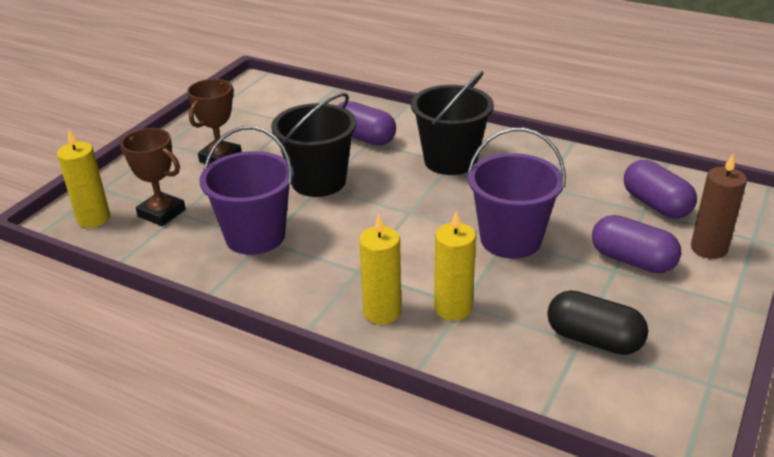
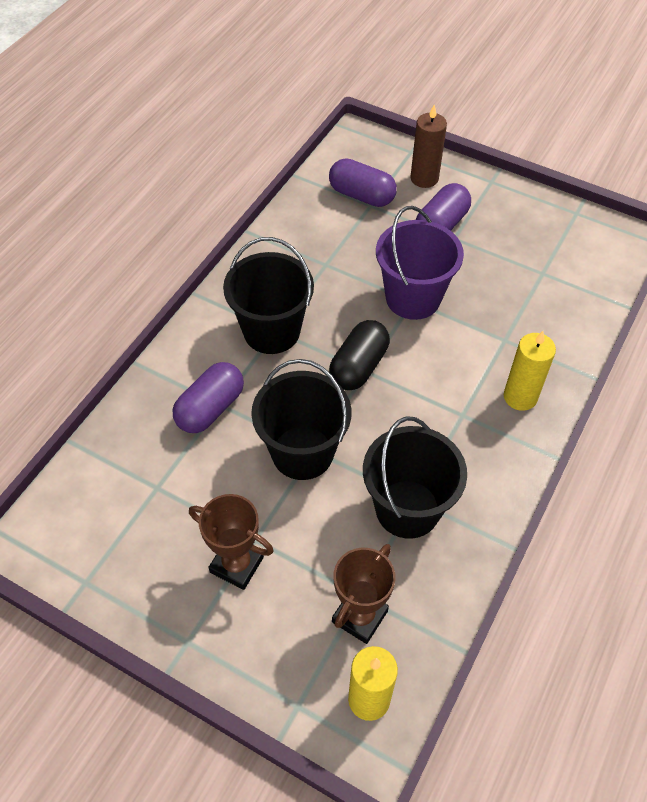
camera: 90 degrees left, 20 degrees up
purple bucket [200,126,294,255] -> black bucket [363,417,467,539]
yellow candle [434,211,476,321] -> none
black capsule [547,290,648,355] -> black capsule moved to [329,320,390,390]
purple capsule [624,160,697,219] -> purple capsule turned 60 degrees clockwise [329,158,397,207]

